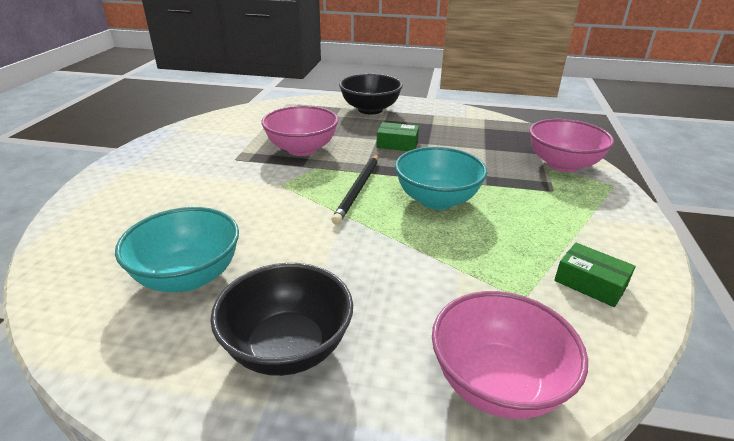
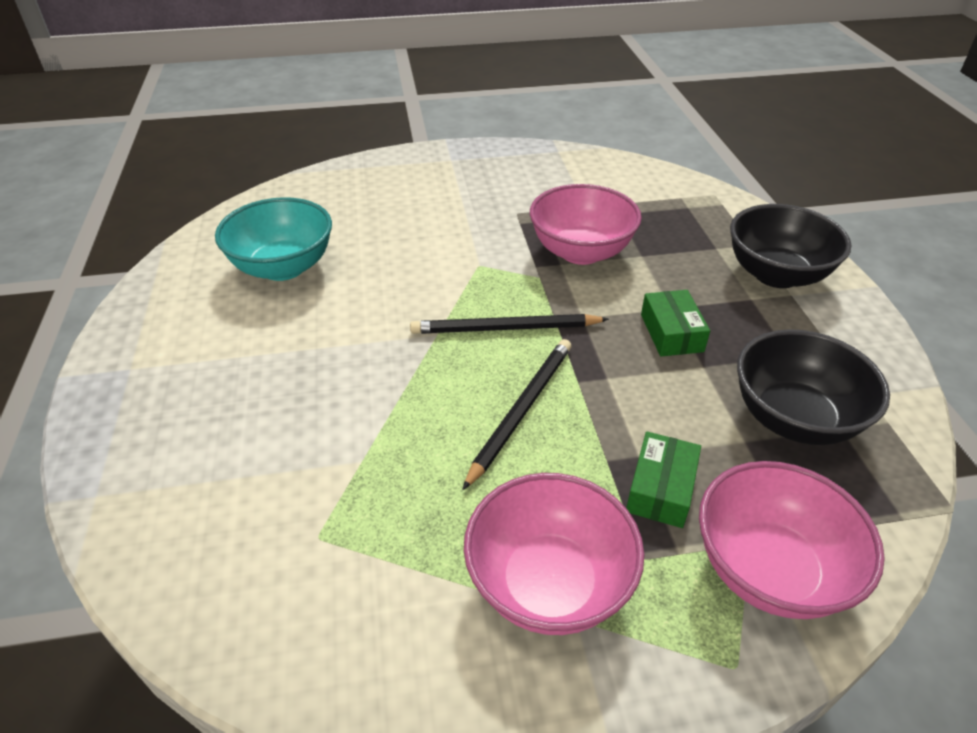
camera: 70 degrees right, 10 degrees up
black bowl [210,263,353,376] -> black bowl moved to [737,329,890,445]
turquoise bowl [395,147,487,210] -> black pencil [462,339,571,490]
pink bowl [432,291,588,419] -> pink bowl moved to [464,473,644,635]
green box [554,242,636,307] -> green box moved to [626,432,701,528]

